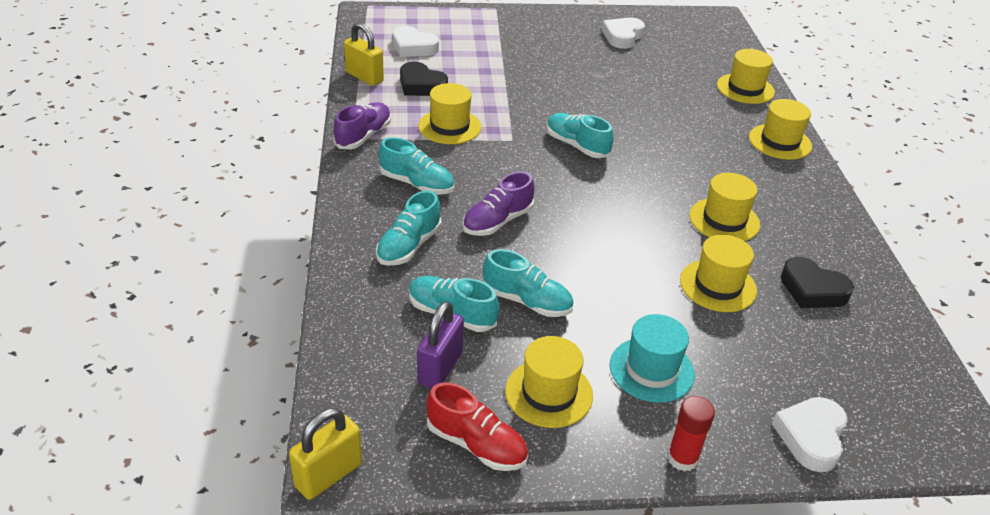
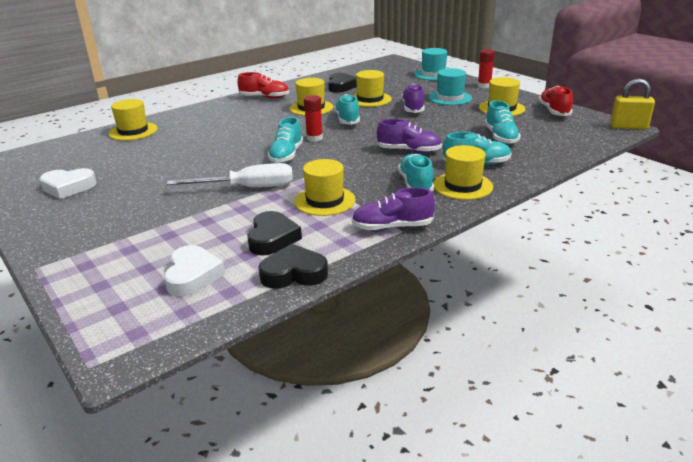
camera: 120 degrees left, 10 degrees down
yellow padlock [344,22,384,86] -> black heart [258,244,328,289]
purple padlock [417,301,464,389] -> none
turquoise shoe [483,249,574,317] -> turquoise shoe moved to [334,94,360,125]
yellow hat [749,99,812,160] -> yellow hat moved to [433,145,493,200]
white heart [772,397,847,472] -> turquoise hat [414,48,447,80]
none -> white screwdriver [167,163,293,187]
none -> red shoe [237,72,289,99]
none -> red glue stick [304,95,323,141]
none -> purple shoe [401,84,425,113]

